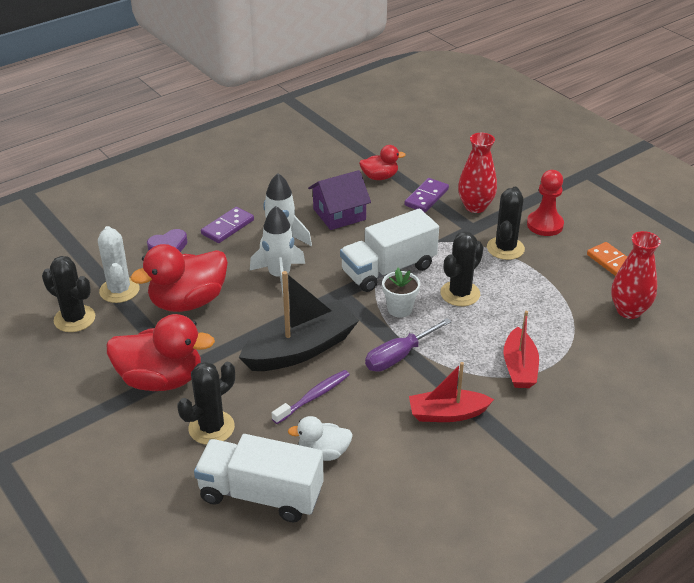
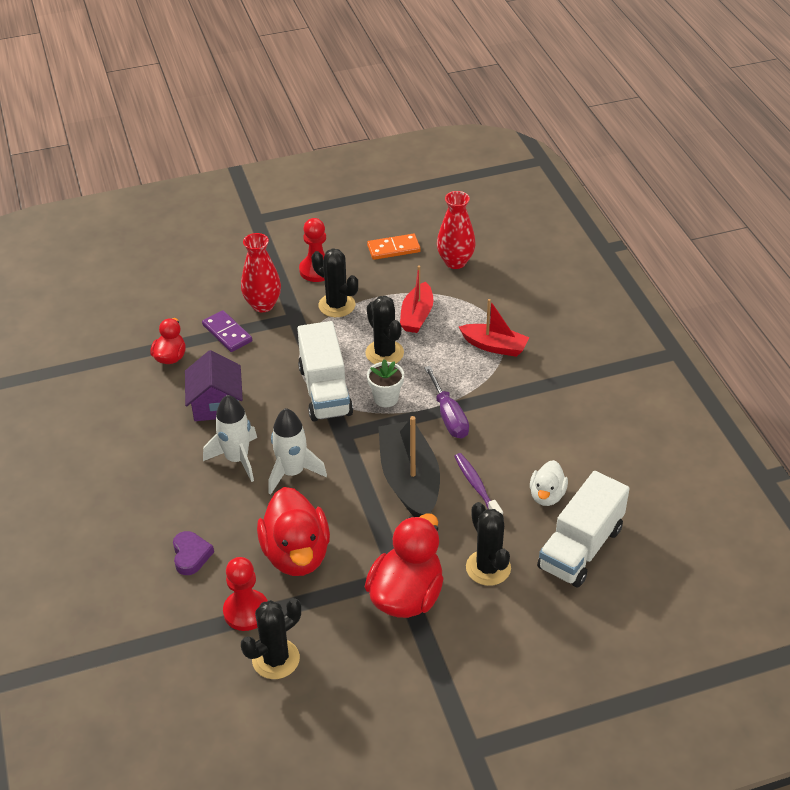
camera: 70 degrees left, 5 degrees up
white cactus [98,226,139,303] -> red pawn [223,557,268,631]
purple domino [201,207,254,243] -> none
red boat [409,362,494,422] -> red boat moved to [400,266,433,333]

